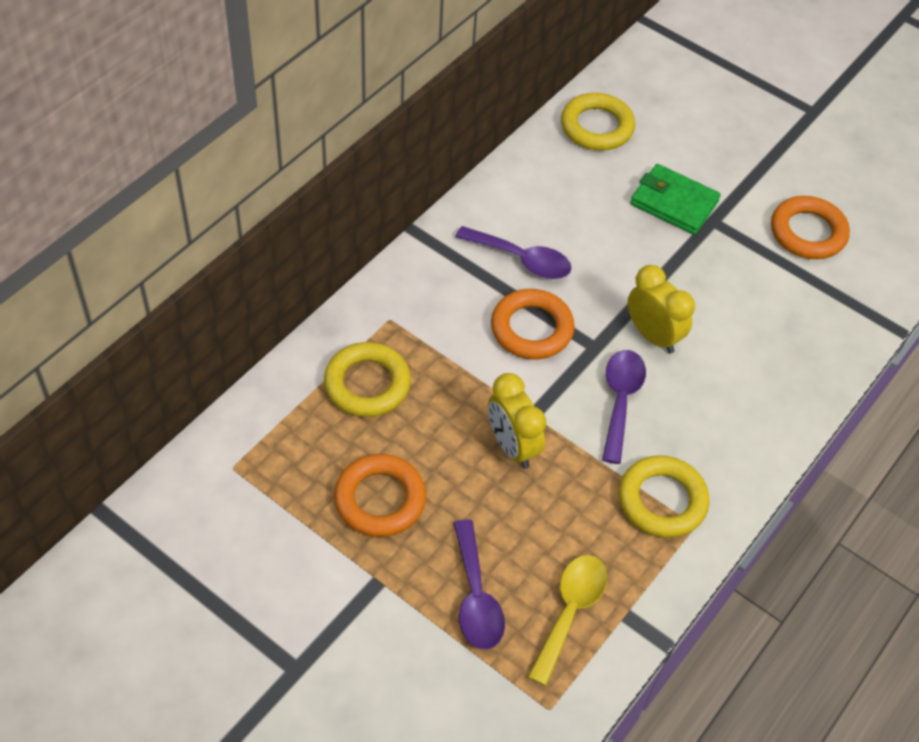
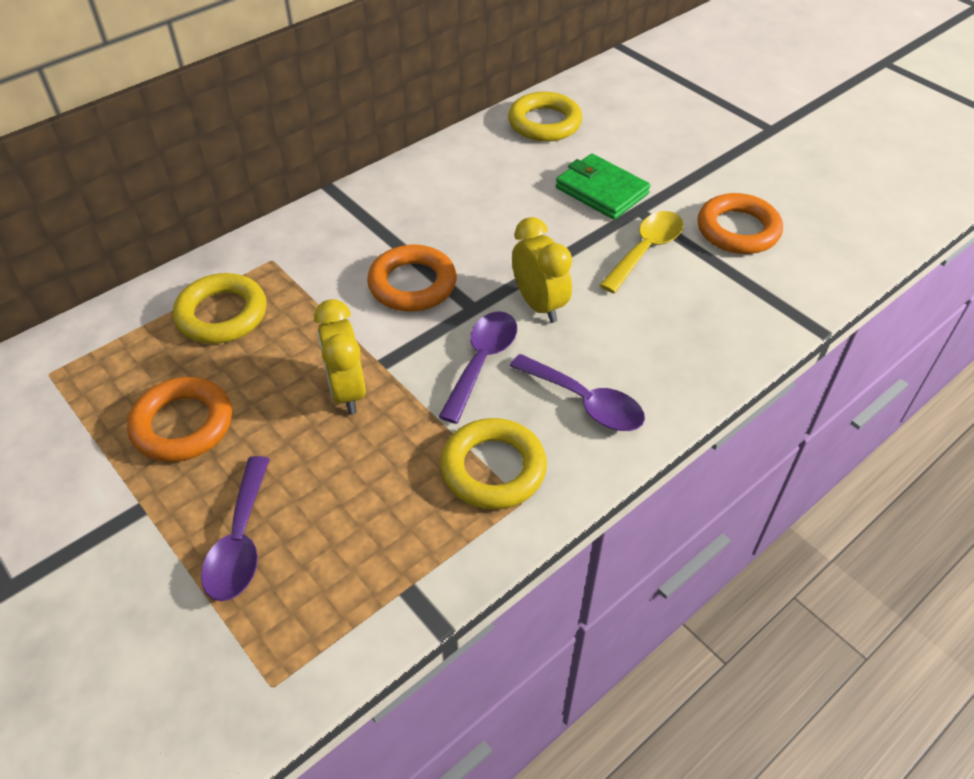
camera: 15 degrees right, 5 degrees down
purple spoon [455,226,572,279] -> purple spoon moved to [510,354,645,431]
yellow spoon [528,555,607,686] -> yellow spoon moved to [599,211,684,293]

